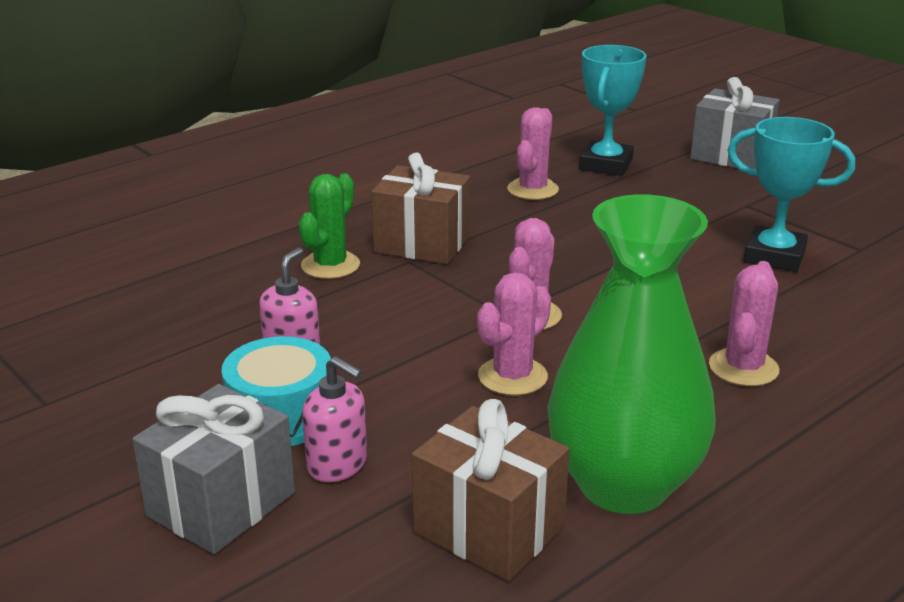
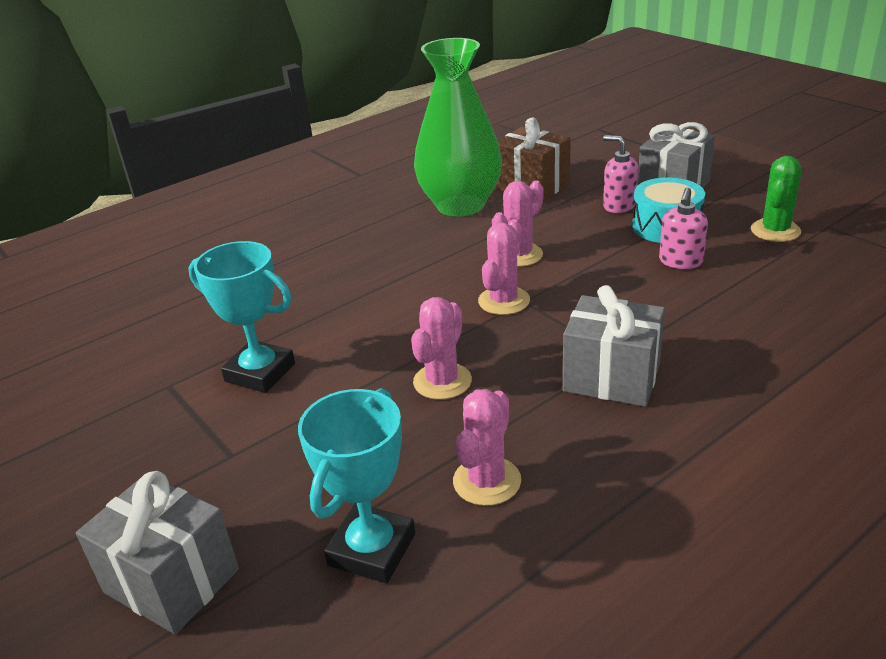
camera: 175 degrees left, 5 degrees up
green cactus [299,173,360,279] -> green cactus moved to [751,156,802,242]
brown gift [371,153,470,264] -> grey gift [563,285,665,407]
pink cactus [709,261,779,386] -> pink cactus moved to [411,297,472,400]

